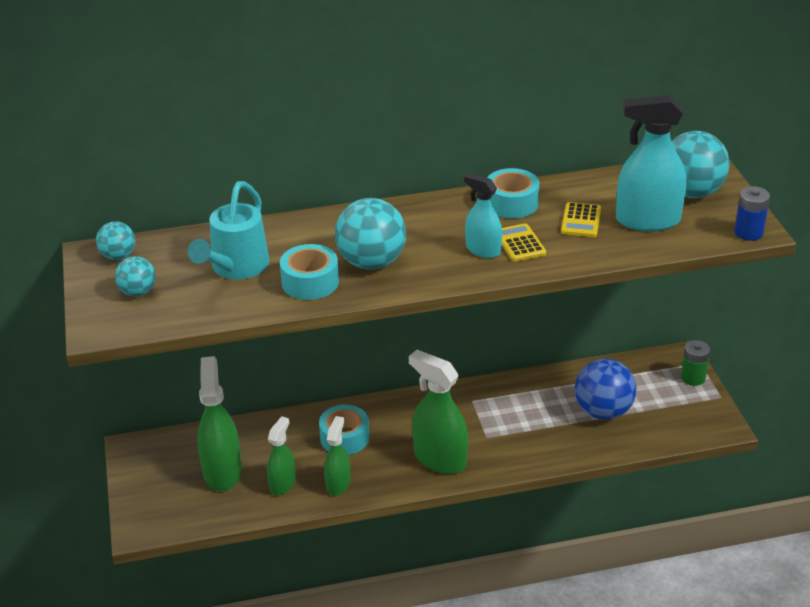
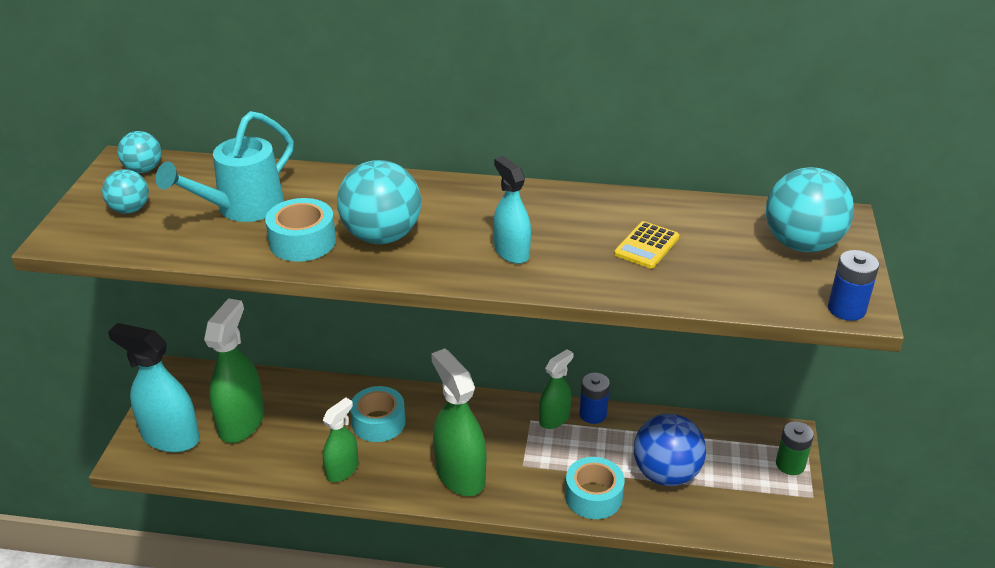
camera: 20 degrees right, 0 degrees up
green spray bottle [267,416,296,495] -> green spray bottle moved to [539,349,573,429]
turquoise tape [487,168,539,218] -> turquoise tape moved to [565,457,625,519]
yellow calculator [501,223,546,262] -> none
turquoise spray bottle [616,95,686,231] -> turquoise spray bottle moved to [108,323,200,452]
none -> blue battery [579,373,610,424]

